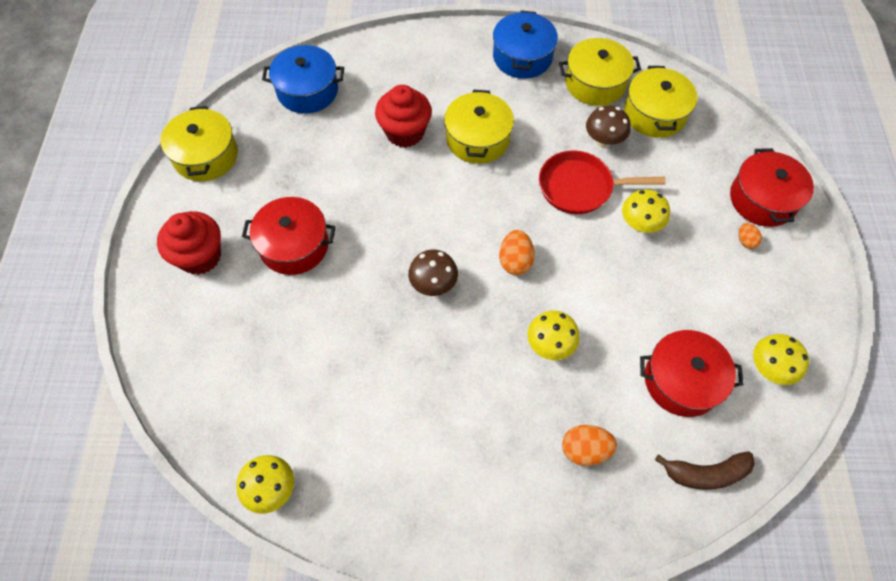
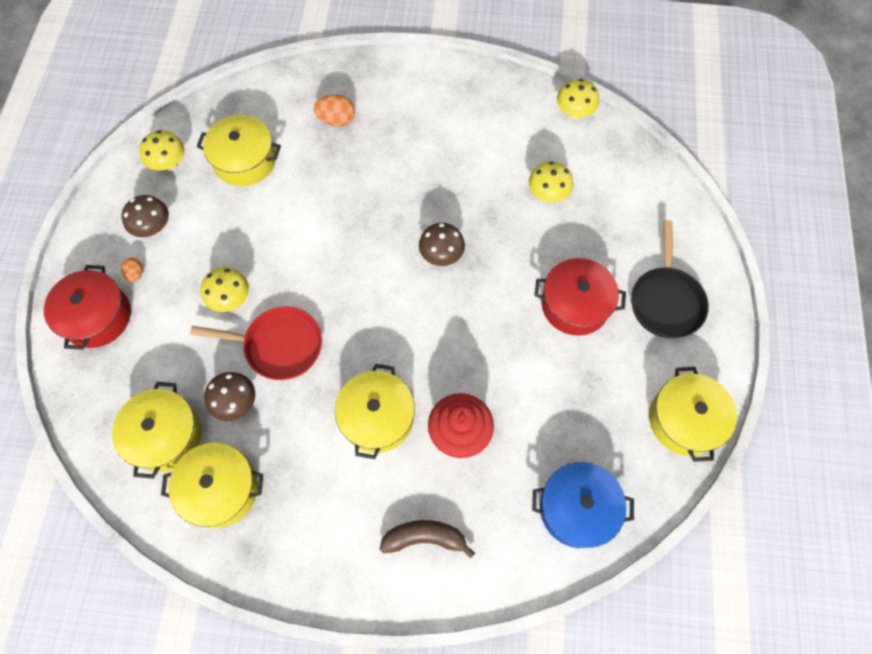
camera: 175 degrees left, 5 degrees up
red cupcake [157,211,221,275] -> black pan [631,220,709,338]
blue pot [493,11,558,79] -> none
orange egg [499,230,535,275] -> none
yellow mushroom [527,311,580,360] -> yellow mushroom moved to [529,161,573,203]
red pot [640,330,744,417] -> yellow pot [197,115,281,186]
brown banana [655,452,755,490] -> brown banana moved to [380,520,475,558]
none -> brown mushroom [122,195,169,237]

